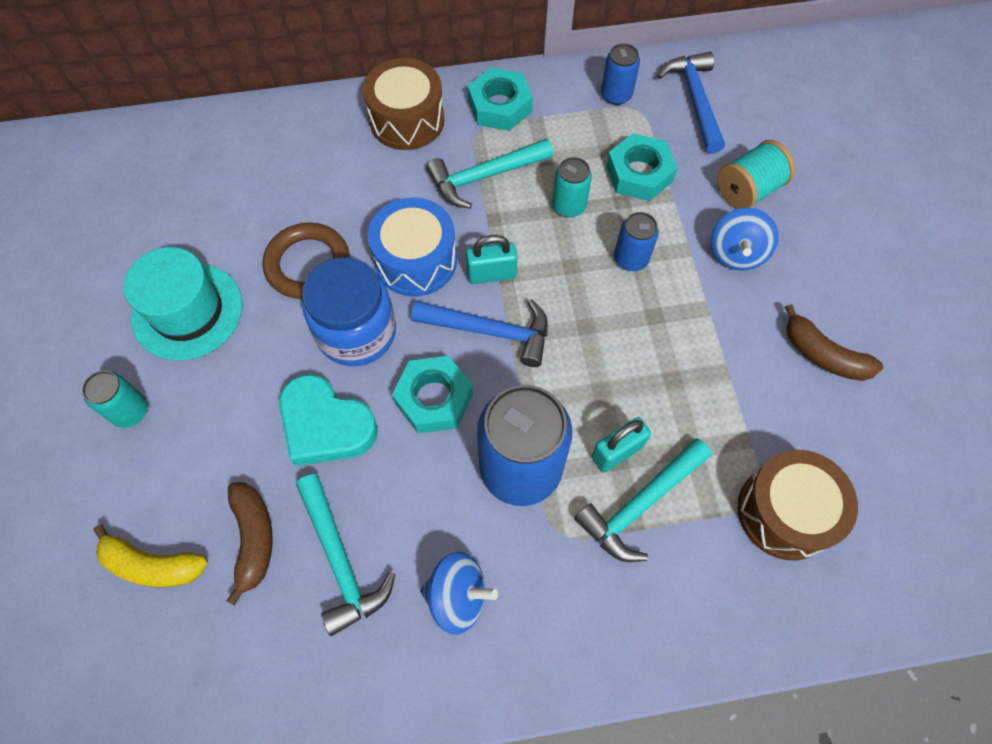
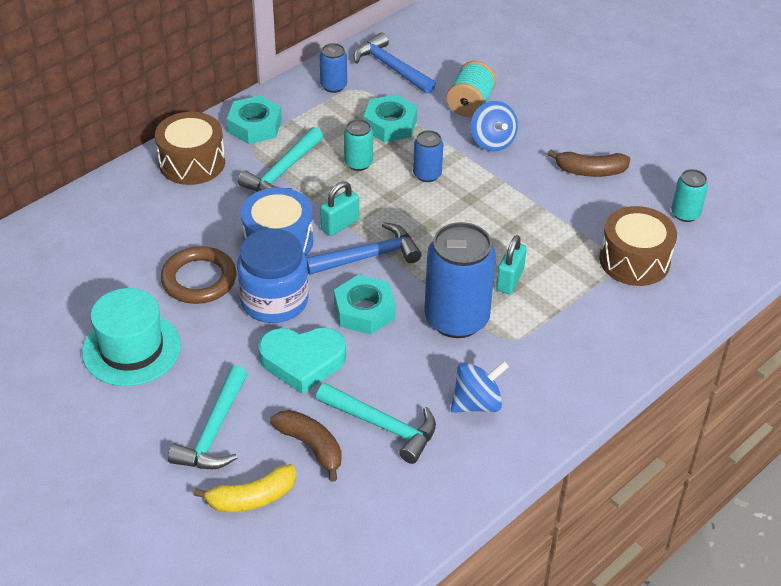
camera: 35 degrees left, 20 degrees down
turquoise can [82,371,148,428] -> turquoise can moved to [671,169,708,222]
turquoise hammer [574,439,711,562] -> turquoise hammer moved to [168,365,247,469]

